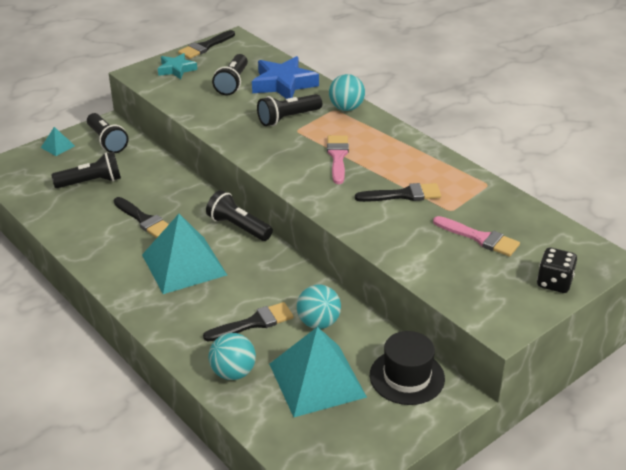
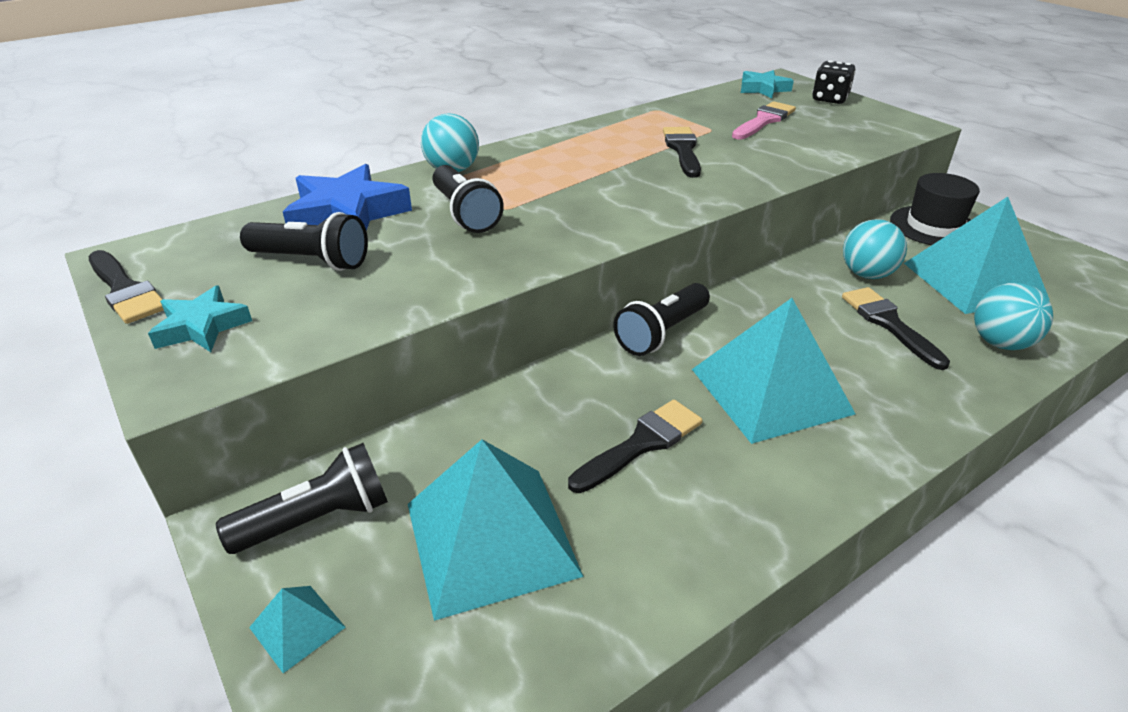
camera: 85 degrees left, 0 degrees up
black flashlight [51,152,121,188] -> turquoise pyramid [408,439,584,621]
pink brush [327,135,349,184] -> none
none -> turquoise star [741,70,794,98]

